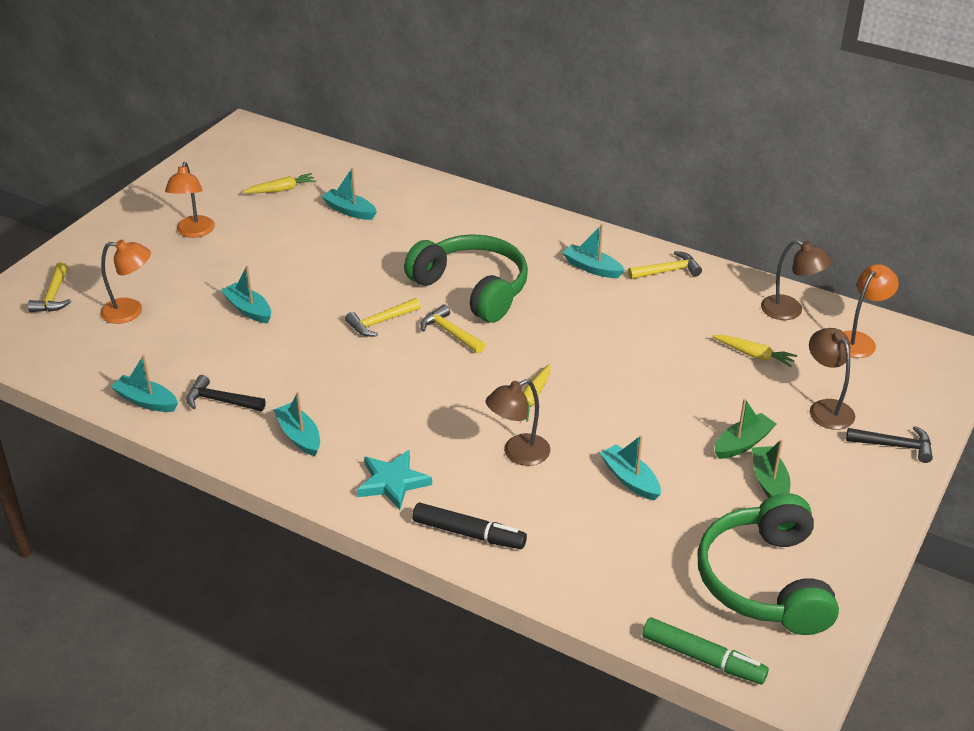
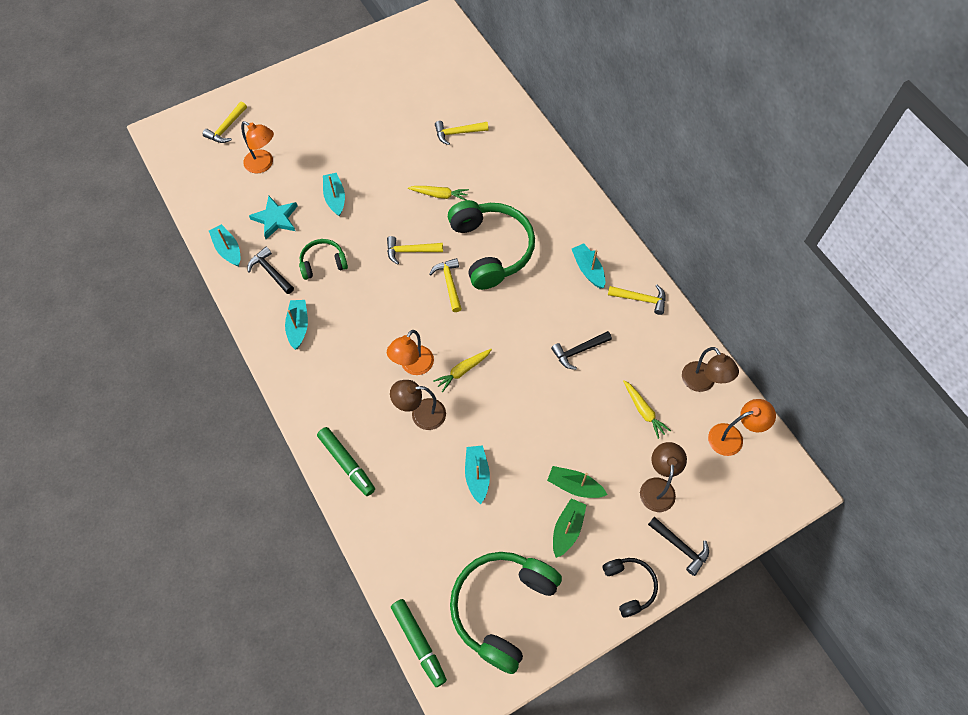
camera: 30 degrees right, 25 degrees up
orange lamp [165,162,215,238] -> orange lamp moved to [387,330,434,375]
yellow carrot [243,173,316,194] -> yellow carrot moved to [408,186,469,201]
turquoise boat [321,168,377,220] -> yellow hammer [435,121,489,145]
turquoise star [357,450,432,510] -> turquoise star moved to [249,196,298,239]
black marker [412,503,527,549] -> green marker [317,427,375,496]
green boat [714,398,776,459] -> green boat turned 150 degrees counterclockwise [547,466,607,498]
none -> green headphones [299,239,348,280]
none -> black hammer [551,331,612,370]
none -> black headphones [602,558,658,618]

